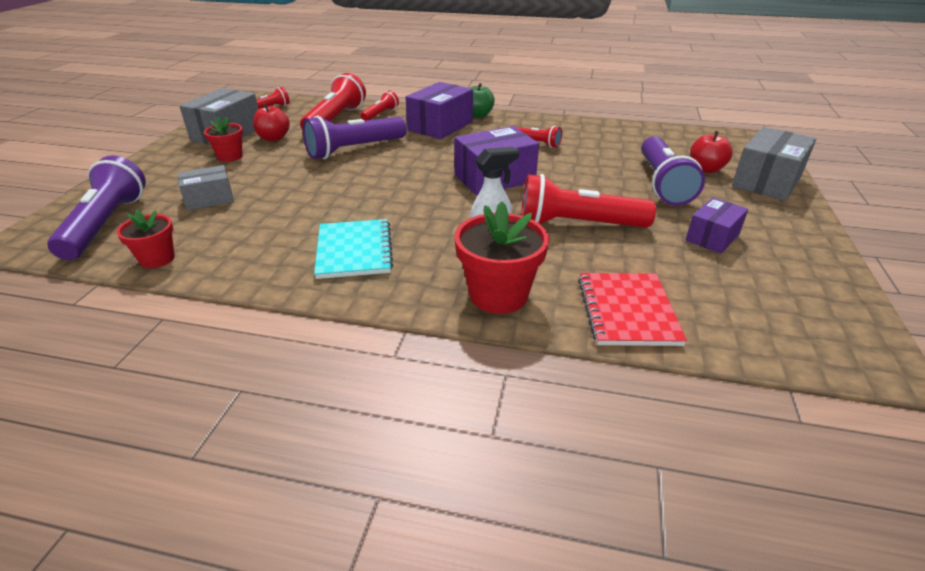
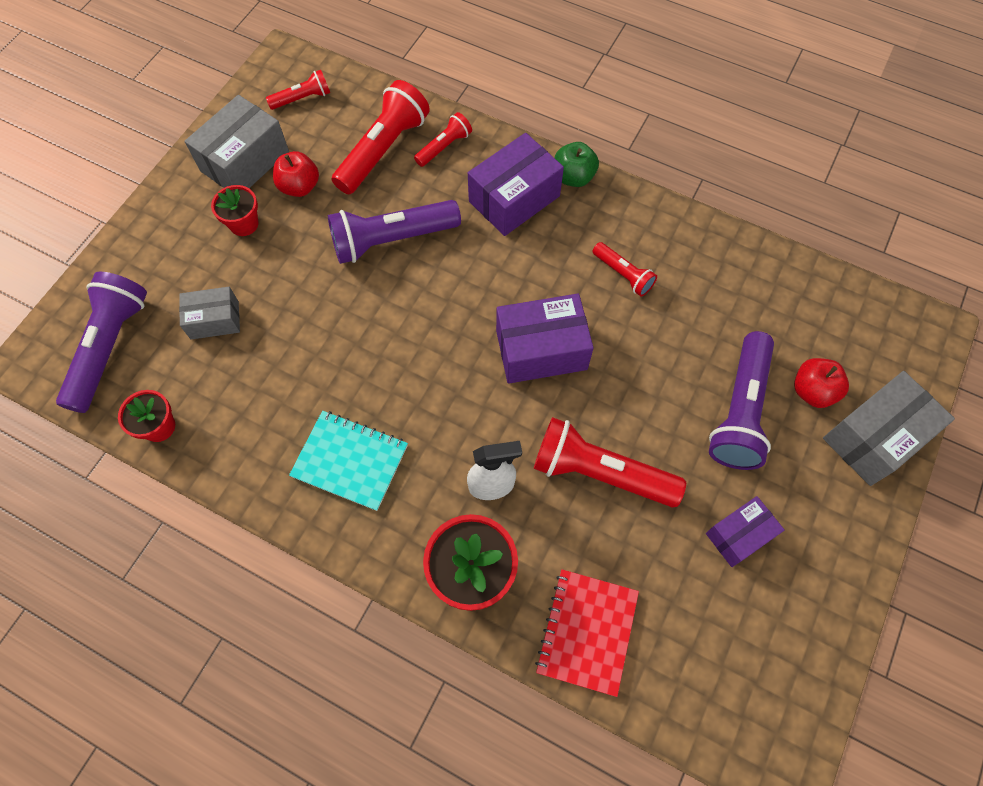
camera: 15 degrees right, 30 degrees up
turquoise notebook [314,219,393,279] -> turquoise notebook turned 75 degrees counterclockwise [289,411,408,511]

